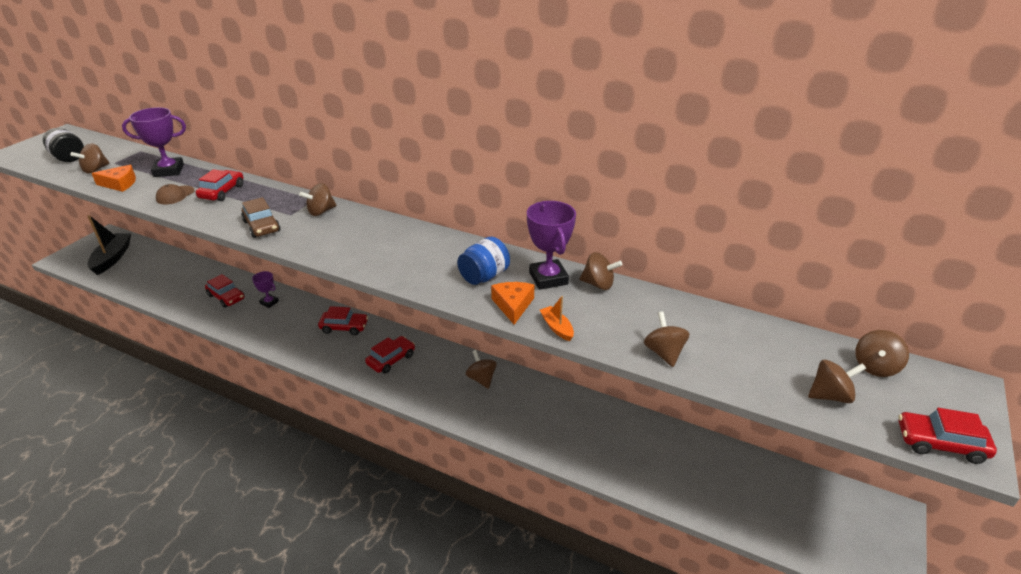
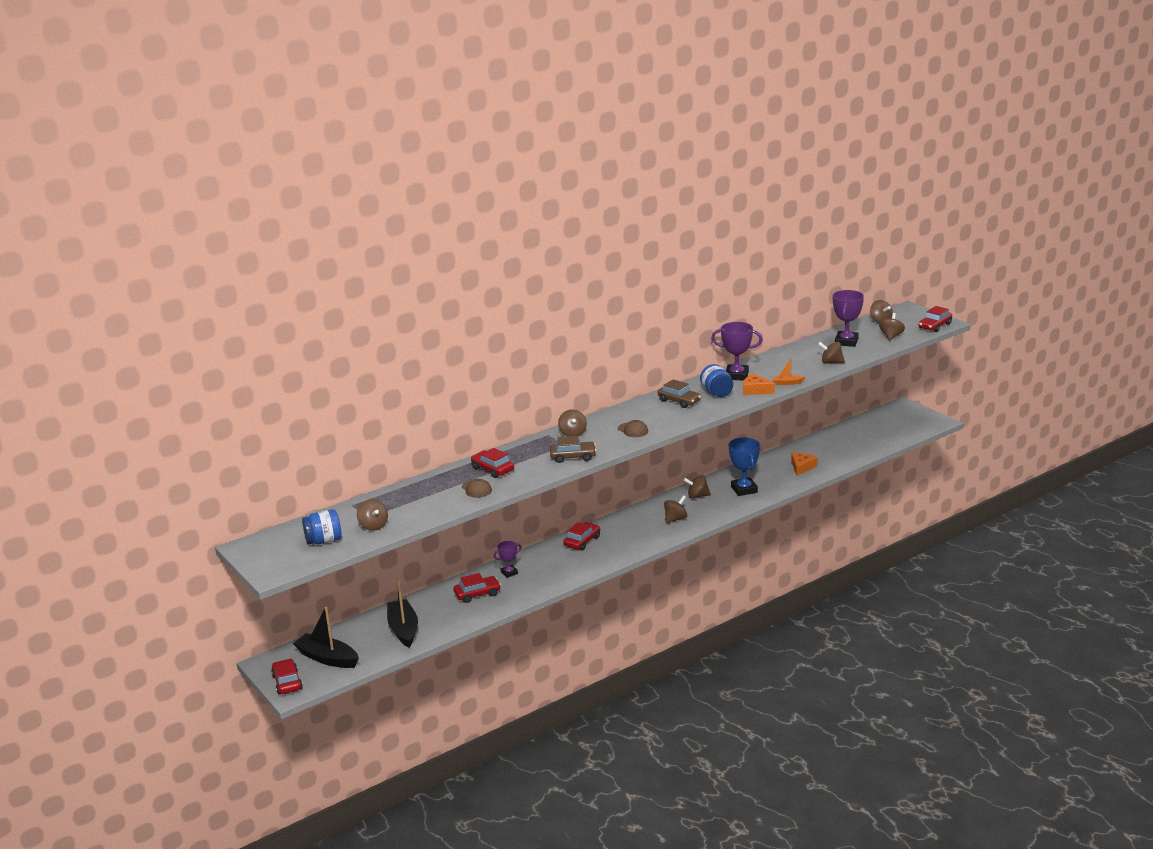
camera: 60 degrees left, 10 degrees down
black jar [43,128,84,162] -> blue jar [302,509,342,544]
orange cheese [92,165,136,192] -> orange cheese moved to [791,453,817,476]
purple trophy [122,107,186,177] -> purple trophy moved to [833,290,864,347]
red car [365,336,415,374] -> red car moved to [271,659,303,695]
brown spinning top [579,252,622,290] -> brown spinning top moved to [664,495,687,523]
none -> black boat [387,581,418,647]
none -> brown cap [618,420,648,437]
none -> brown car [658,379,701,408]
none -> blue trophy [729,438,760,496]

